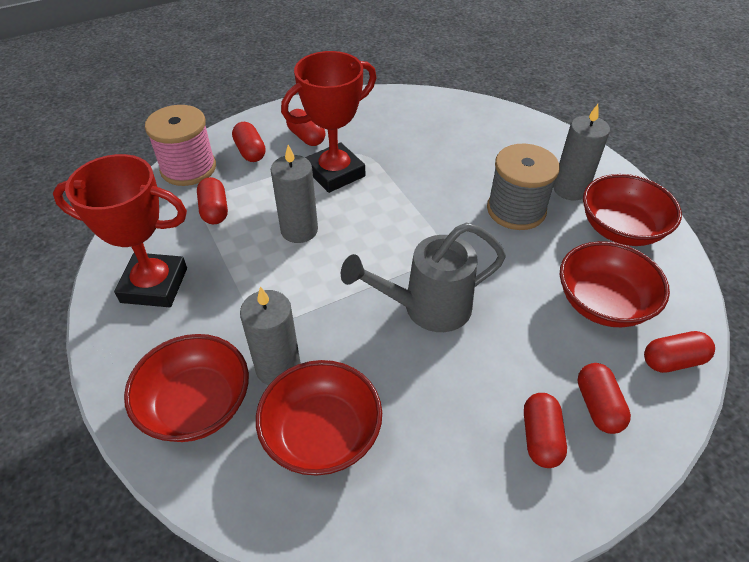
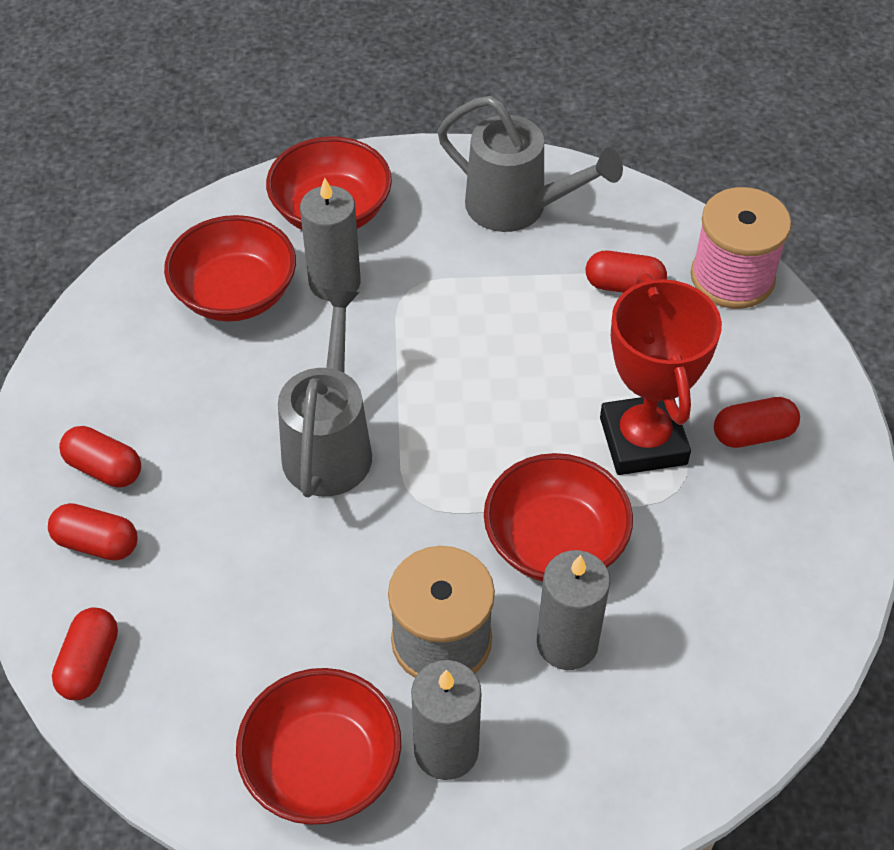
camera: 115 degrees right, 5 degrees up
red trophy [53,154,187,307] -> grey watering can [437,96,623,232]
red capsule [232,122,266,162] -> none
grey candle [271,145,318,243] -> grey candle moved to [537,550,610,670]
red bowl [560,241,670,327] -> red bowl moved to [484,453,633,582]

